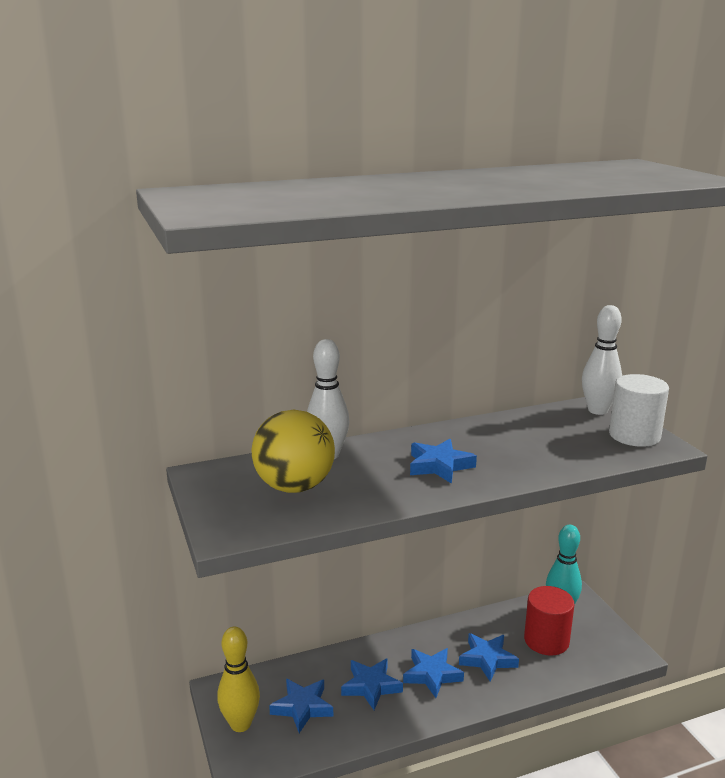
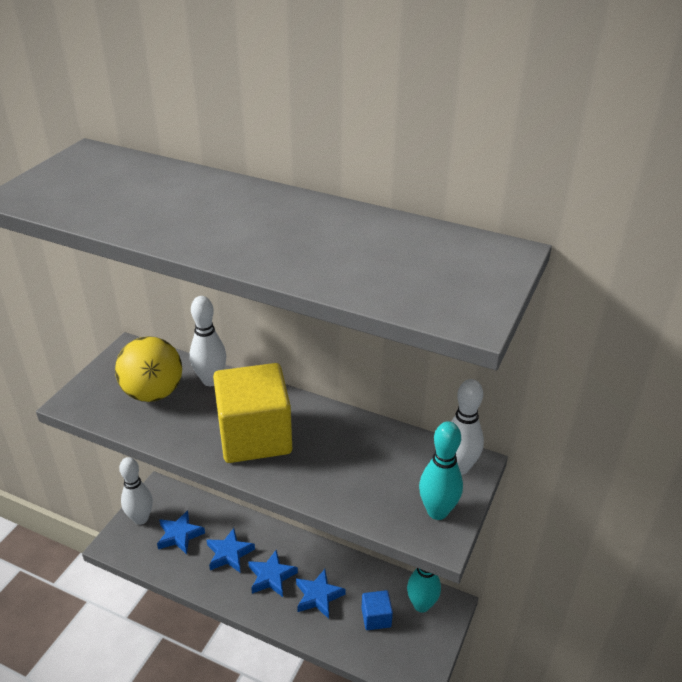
camera: 45 degrees right, 15 degrees up
yellow bowling pin [217,627,260,732] -> white bowling pin [119,457,153,525]
blue star [410,439,477,484] -> yellow cube [213,363,292,463]
red cylinder [524,586,575,656] -> blue cube [361,590,393,630]
white cylinder [609,374,669,447] -> turquoise bowling pin [419,421,463,520]

